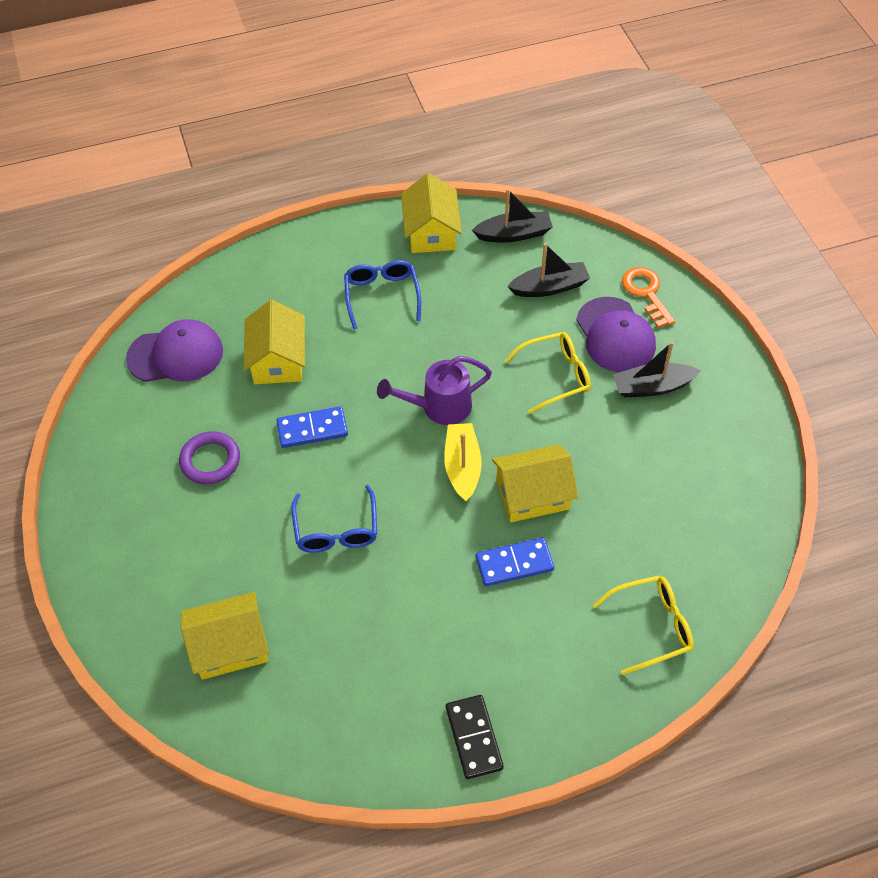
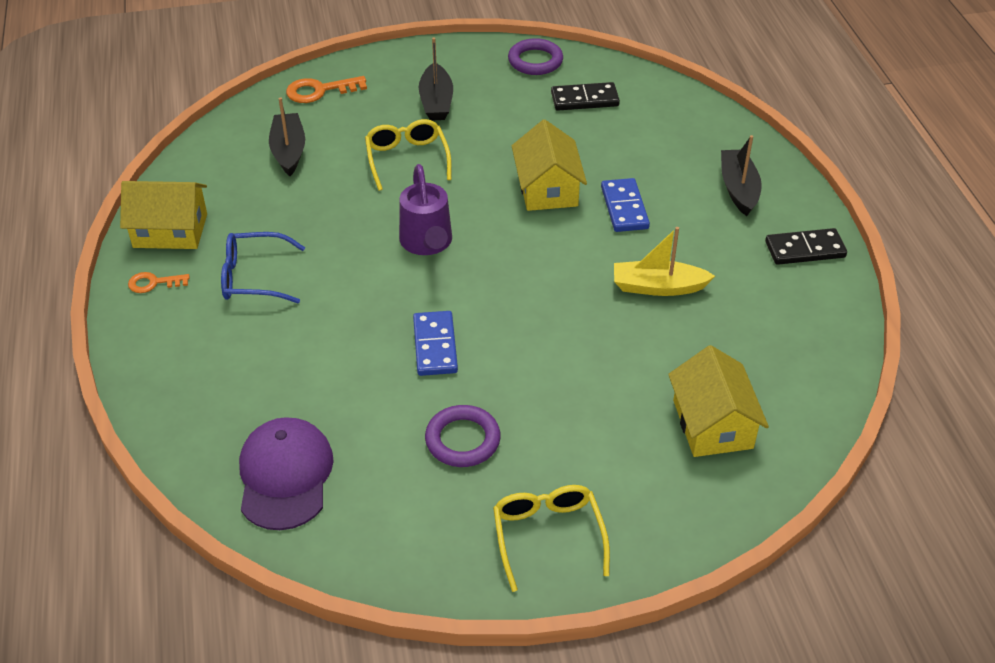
camera: 85 degrees left, 10 degrees down
yellow house [243,300,305,384] -> none
blue glasses [291,485,377,553] -> none
yellow boat [444,423,482,502] -> yellow boat moved to [614,227,715,296]
black boat [472,189,553,243] -> black boat moved to [721,135,762,216]
purple cap [576,297,656,372] -> none
yellow glasses [593,575,694,675] -> yellow glasses moved to [493,485,610,592]
none -> orange key [128,272,190,293]
none -> purple ring [508,38,563,75]
none -> black domino [551,82,620,111]

